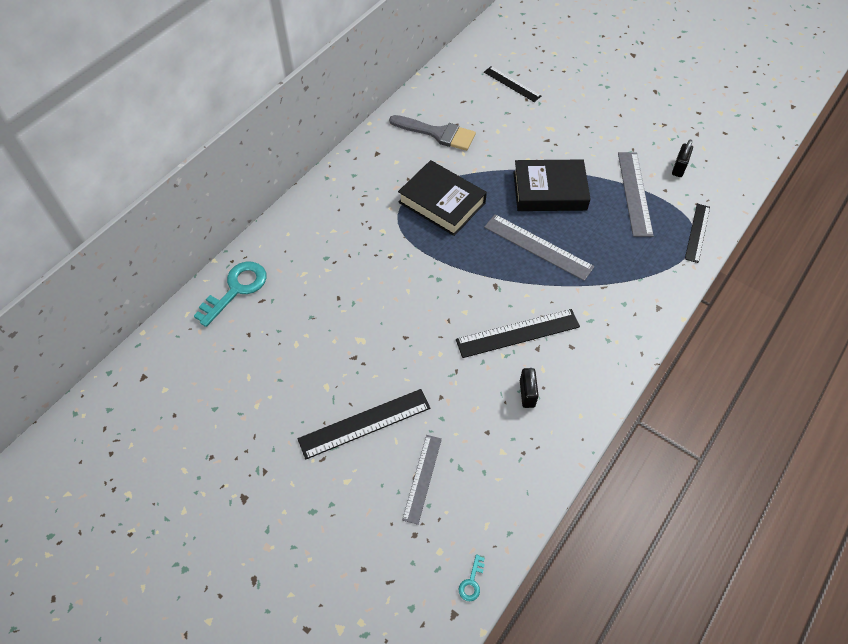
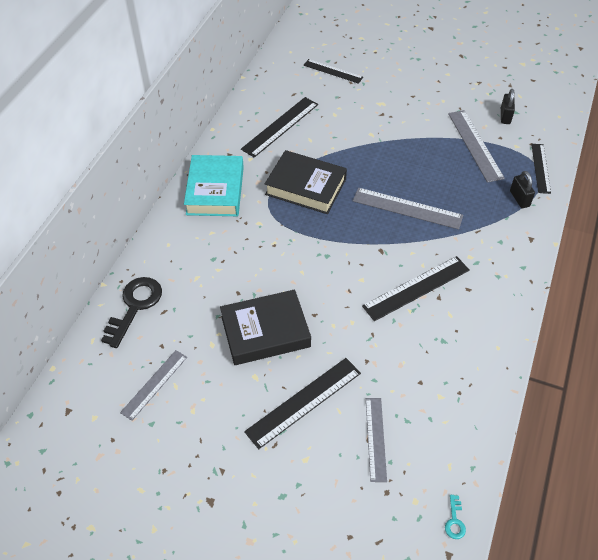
camera: 15 degrees left, 5 degrees down
turquoise key [194,261,266,327] -> black key [101,277,162,348]
grey brush [389,115,476,151] -> black ruler [241,97,318,158]
black book [513,160,591,211] -> black book moved to [220,289,311,365]
black padlock [520,368,539,408] -> black padlock moved to [510,171,535,208]
none -> grey ruler [120,350,187,421]
none -> turquoise book [184,155,244,216]

